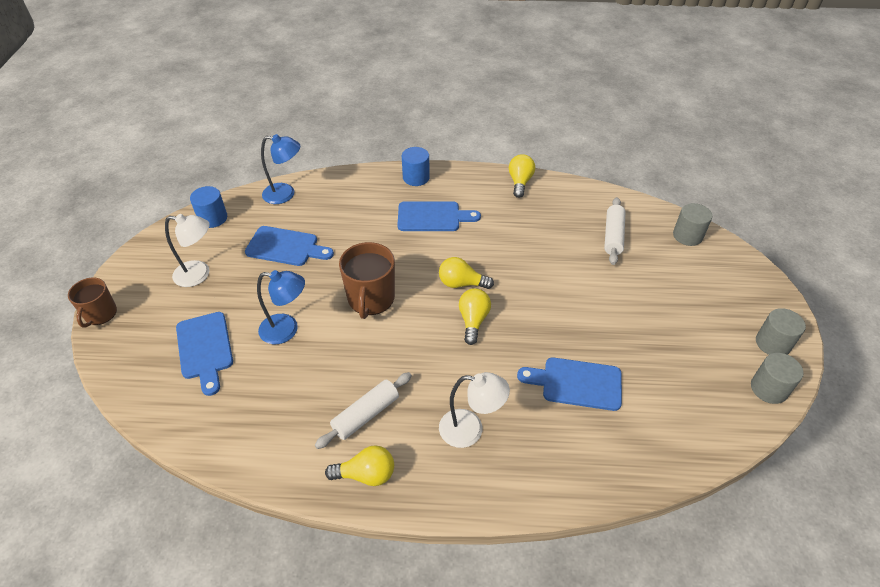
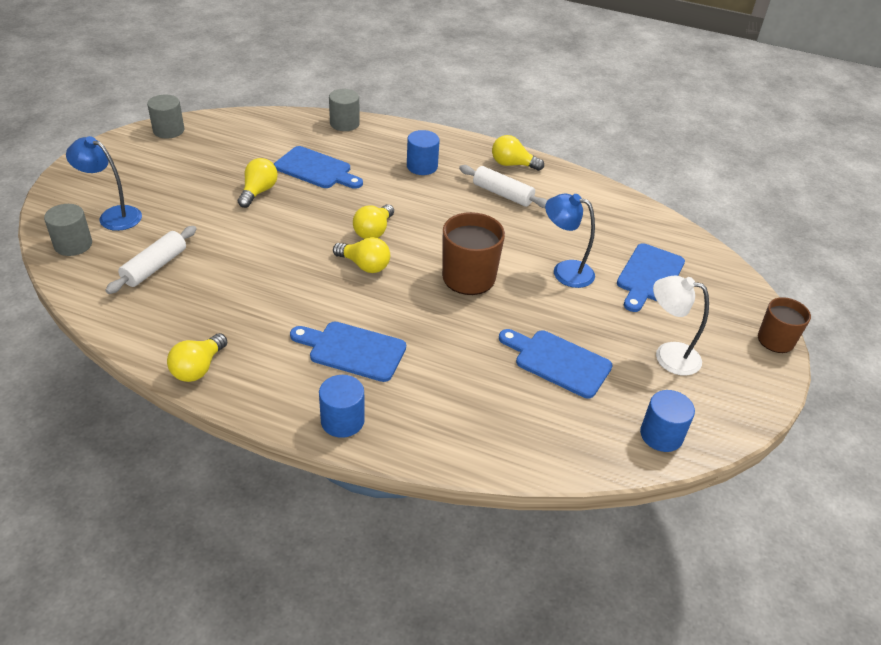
camera: 165 degrees left, 5 degrees down
blue cutting board [176,312,233,396] -> blue cutting board turned 150 degrees counterclockwise [617,243,685,312]
blue lamp [261,134,300,204] -> blue lamp moved to [66,136,142,231]
white rolling pin [315,372,412,449] -> white rolling pin turned 60 degrees clockwise [459,165,548,208]
white lamp [439,372,510,448] -> blue cylinder [407,130,440,175]
grey cylinder [756,308,806,355] -> grey cylinder moved to [329,89,360,131]
none -> yellow light bulb [238,158,278,208]

